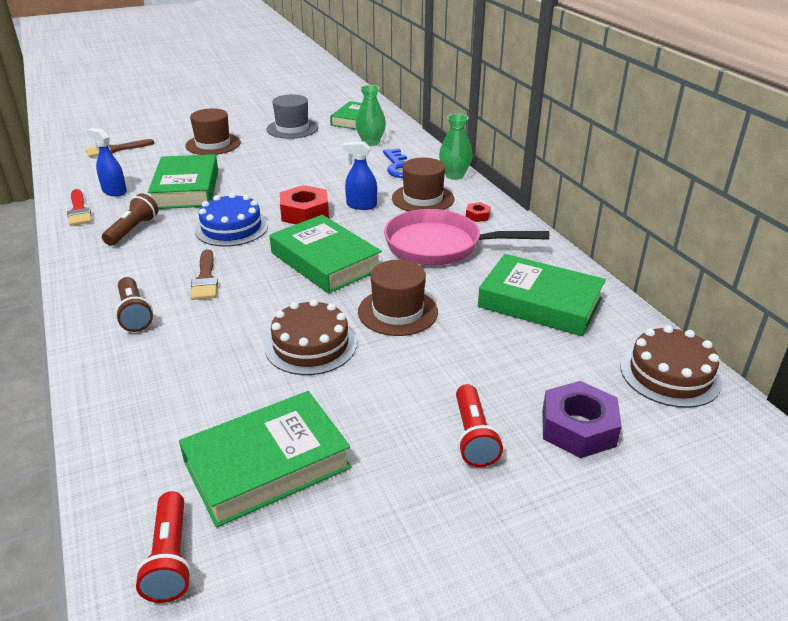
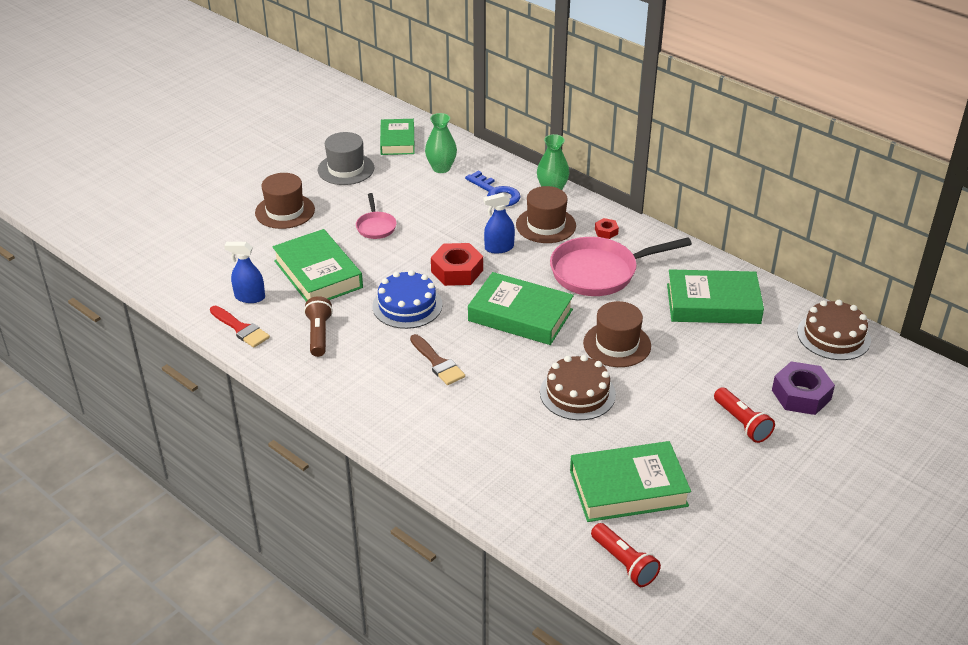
camera: 25 degrees left, 5 degrees up
brown brush [86,139,154,157] -> none
brown flashlight [115,277,153,332] -> none
green book [179,391,351,528] -> green book turned 45 degrees clockwise [570,441,691,522]
none -> pink pan [356,193,397,239]

